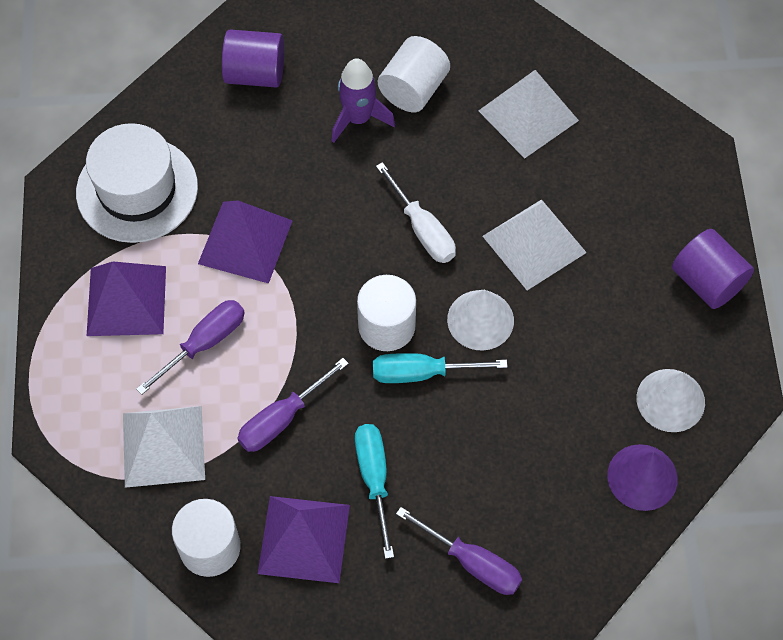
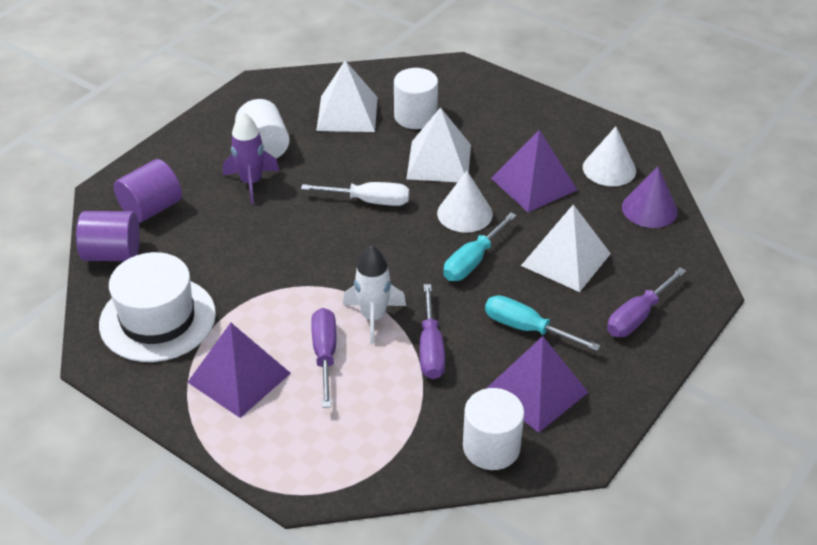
camera: 50 degrees left, 20 degrees down
white pyramid [123,406,205,488] -> white pyramid moved to [521,204,611,292]
purple pyramid [198,200,293,284] -> purple pyramid moved to [491,130,577,212]
white cylinder [357,275,416,351] -> white cylinder moved to [394,68,438,129]
purple screwdriver [396,507,522,595] -> purple screwdriver turned 150 degrees clockwise [607,267,686,337]
purple cylinder [672,229,754,309] -> purple cylinder moved to [76,211,140,261]
none -> white rocket [343,245,406,345]

